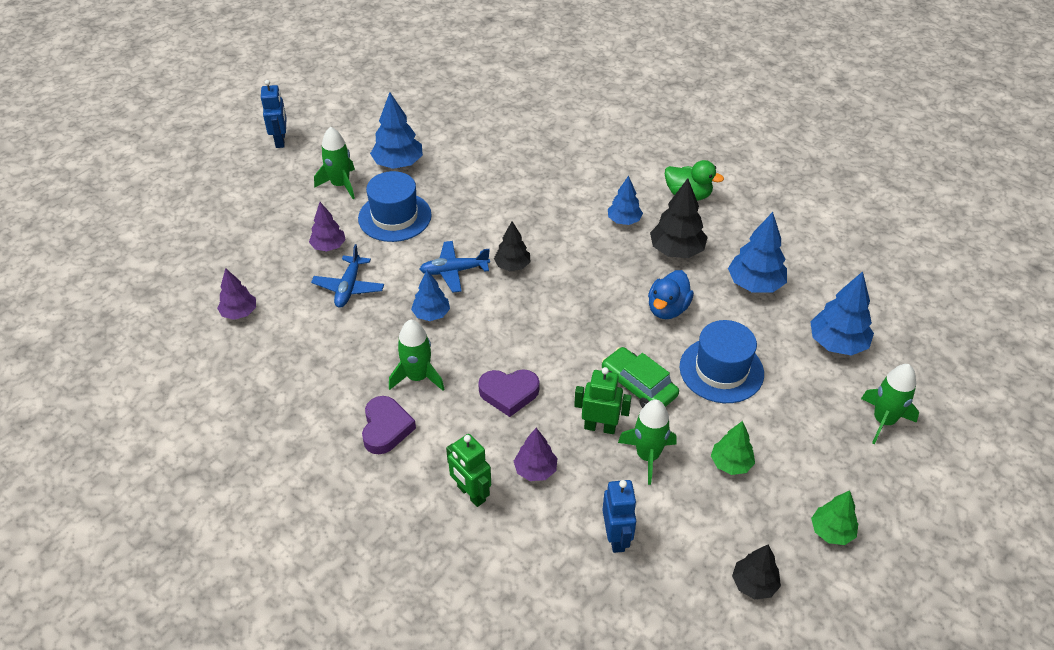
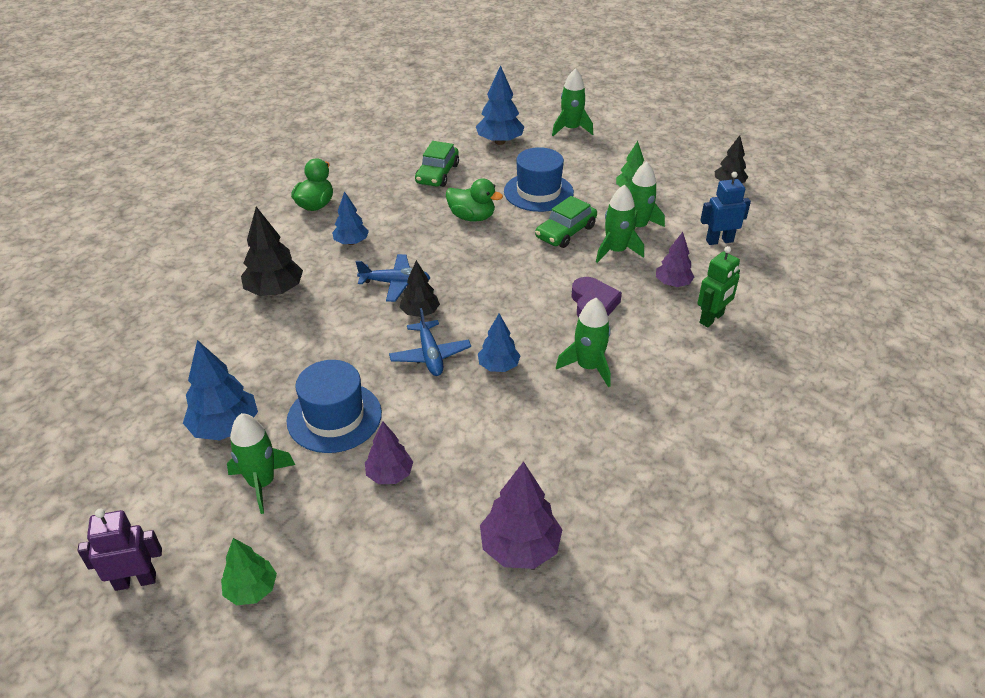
camera: 95 degrees left, 5 degrees down
purple tree [217,268,256,320] -> purple tree [480,461,562,569], size x1.56
blue robot [261,80,287,148] -> purple robot [78,508,162,591]
blue plane [311,244,384,308] -> blue plane moved to [356,254,430,302]
purple heart [362,396,416,454] -> none
green robot [574,367,632,434] -> green rocket [596,185,644,263]
blue duck [648,270,694,319] -> green duck [446,179,503,222]
black tree [650,178,708,258] -> black tree moved to [241,207,303,296]
blue tree [728,212,787,293] -> green car [415,141,459,187]
green tree [811,490,858,545] -> green tree moved to [221,538,277,605]

